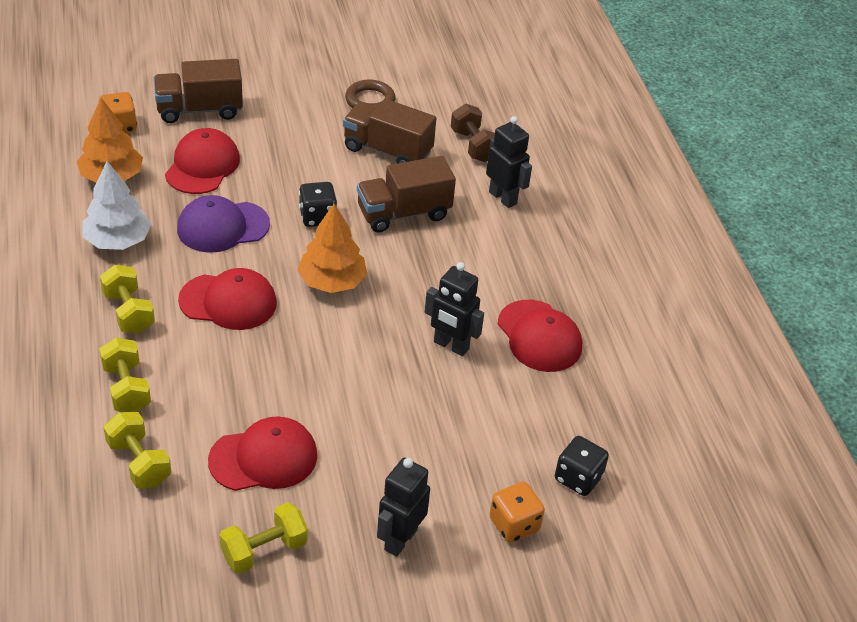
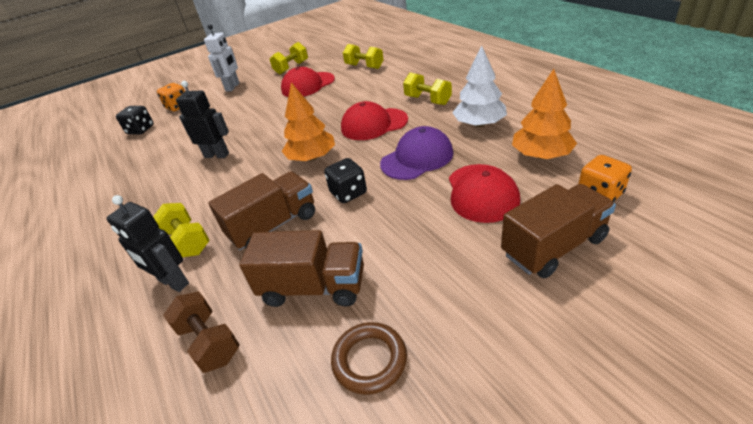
camera: 170 degrees right, 5 degrees down
yellow dumbbell [99,338,151,412] -> yellow dumbbell moved to [153,203,210,257]
black robot [377,458,430,557] -> white robot [204,24,240,92]
red cap [498,300,582,372] -> none

